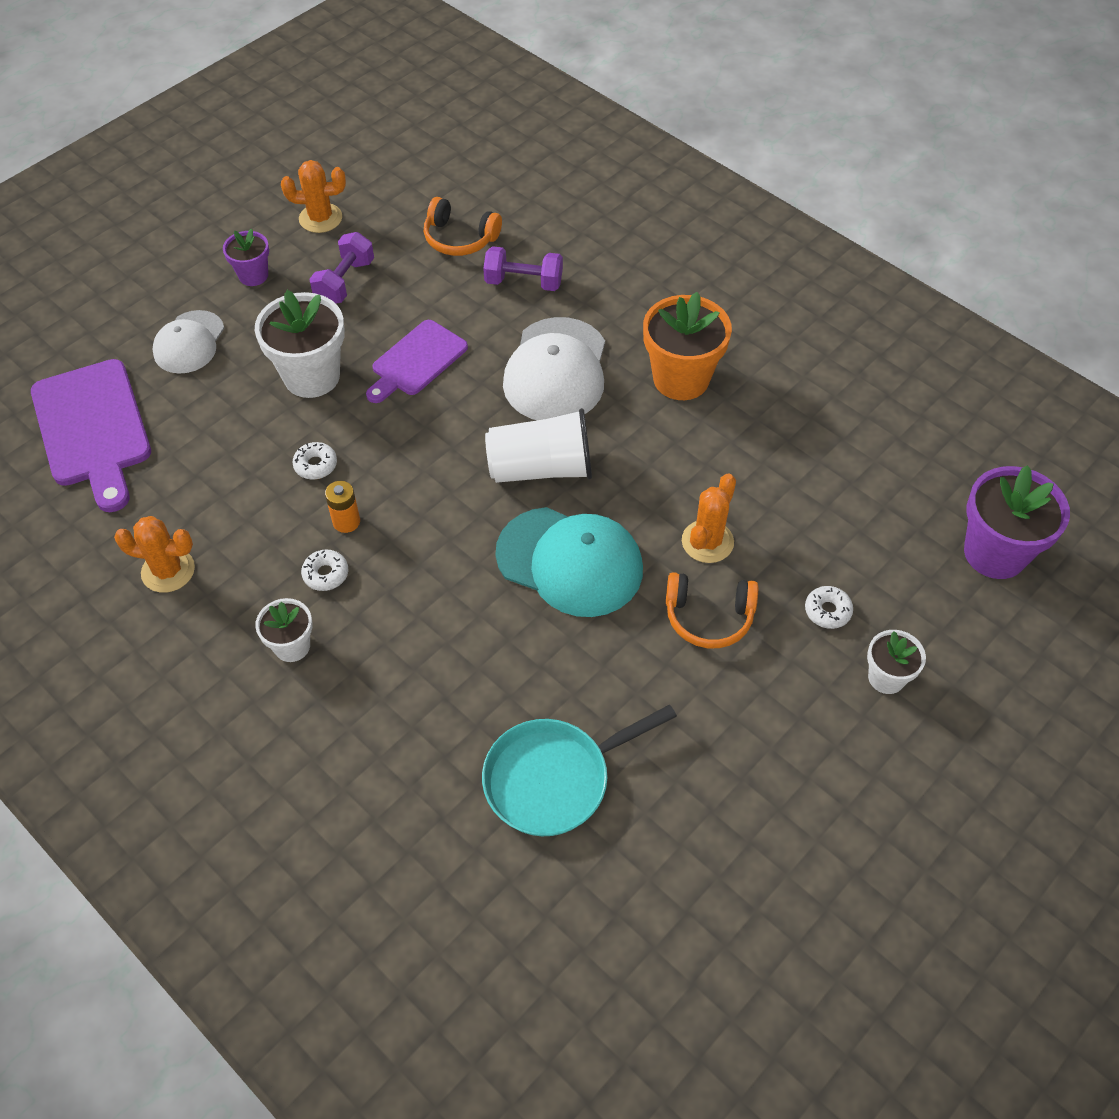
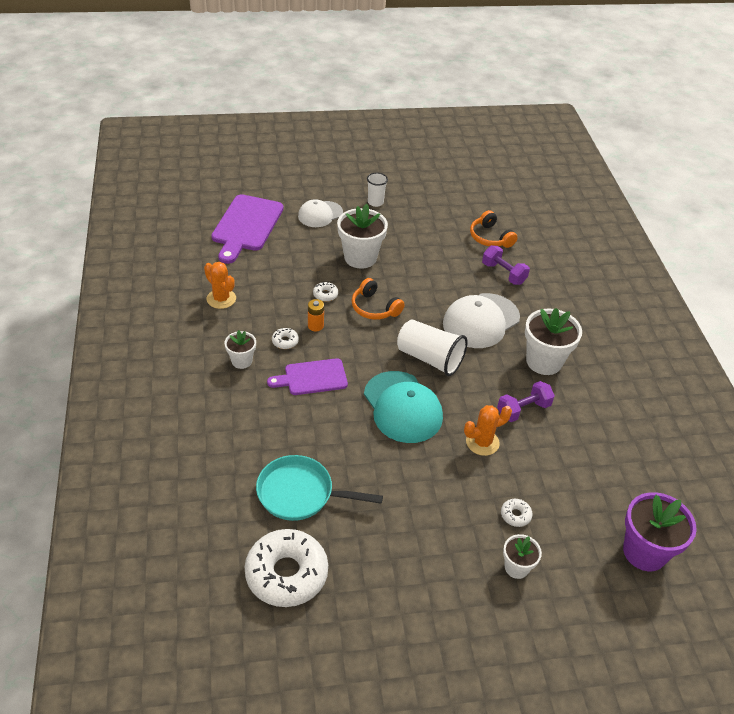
camera: 35 degrees right, 10 degrees down
purple flower pot [223,229,269,286] -> white cup [367,172,388,207]
orange cactus [281,160,346,233] -> none
purple dumbbell [309,232,374,303] -> purple dumbbell moved to [497,381,555,422]
purple cutting board [366,320,468,403] -> purple cutting board moved to [267,358,348,395]
orange flower pot [643,292,732,400] -> white flower pot [525,308,582,375]
orange headphones [666,572,758,648] -> orange headphones moved to [352,278,405,320]
none -> white donut [245,529,328,607]

